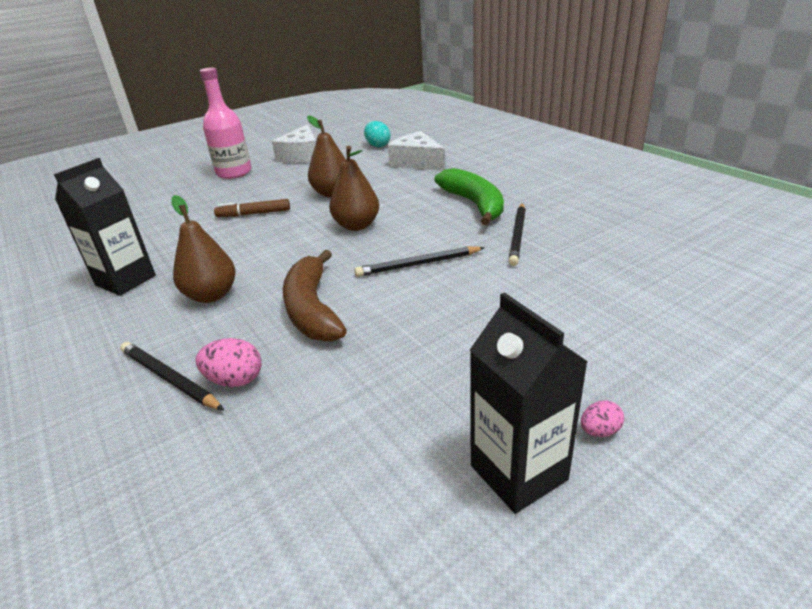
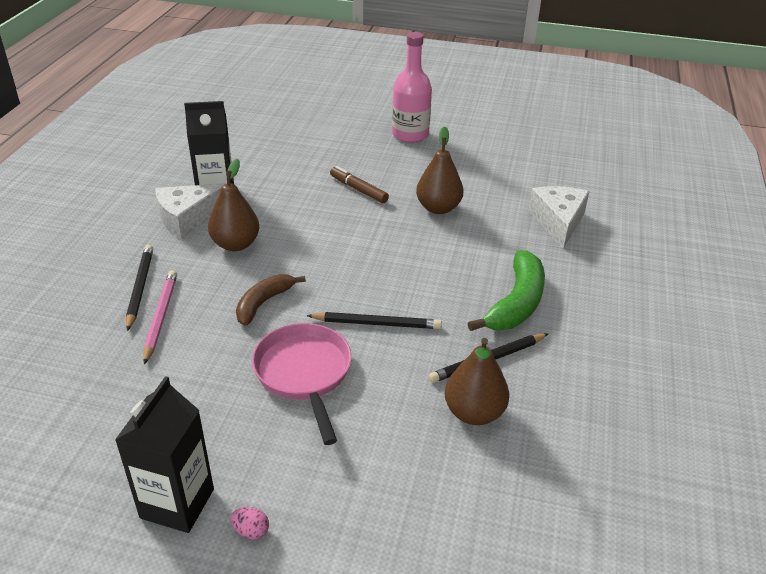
camera: 45 degrees right, 5 degrees up
pink egg [196,338,262,387] -> pink pencil [143,270,177,364]
white cheese [272,124,316,163] -> white cheese moved to [155,183,227,239]
brown banana [283,250,347,342] -> brown banana [236,274,306,326], size x0.66
brown pear [329,146,379,231] -> brown pear moved to [445,338,509,425]
black pencil [355,246,485,277] -> black pencil turned 150 degrees clockwise [306,312,442,329]
turquoise egg [364,121,390,147] -> none
none -> pink pan [252,323,352,445]

